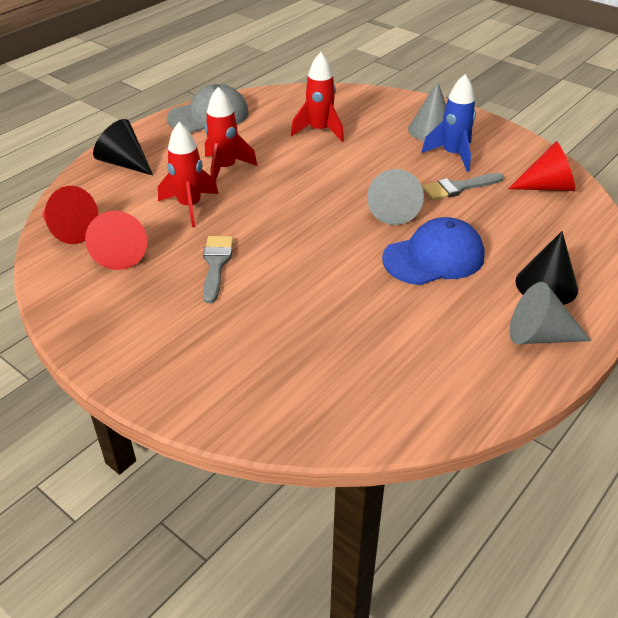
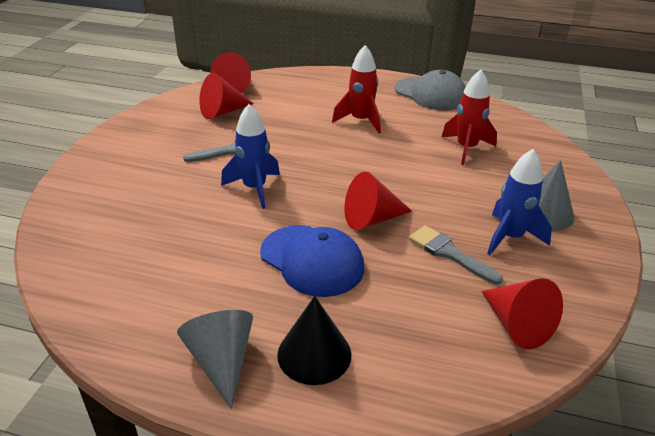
camera: 65 degrees right, 5 degrees down
black cone [93,119,153,175] -> none
red rocket [158,122,219,227] -> none
grey cone [367,169,424,225] -> red cone [345,171,412,230]
none -> blue rocket [221,104,280,209]

